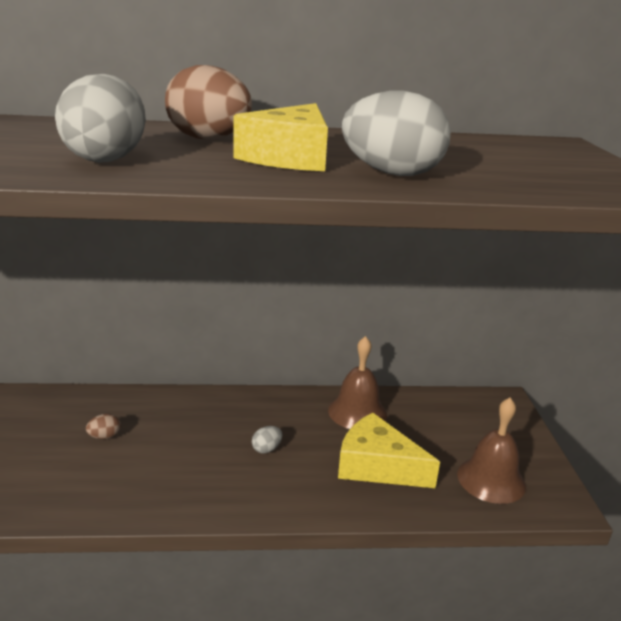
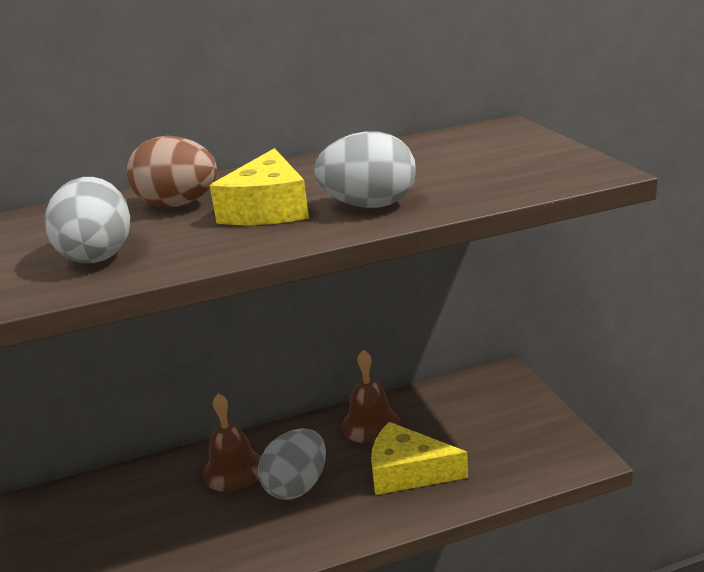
camera: 10 degrees left, 0 degrees up
brown egg [86,414,121,439] -> none
grey egg [252,426,282,453] -> grey egg [258,428,326,500], size x2.35
brown bell [457,398,526,504] -> brown bell moved to [202,393,261,492]

